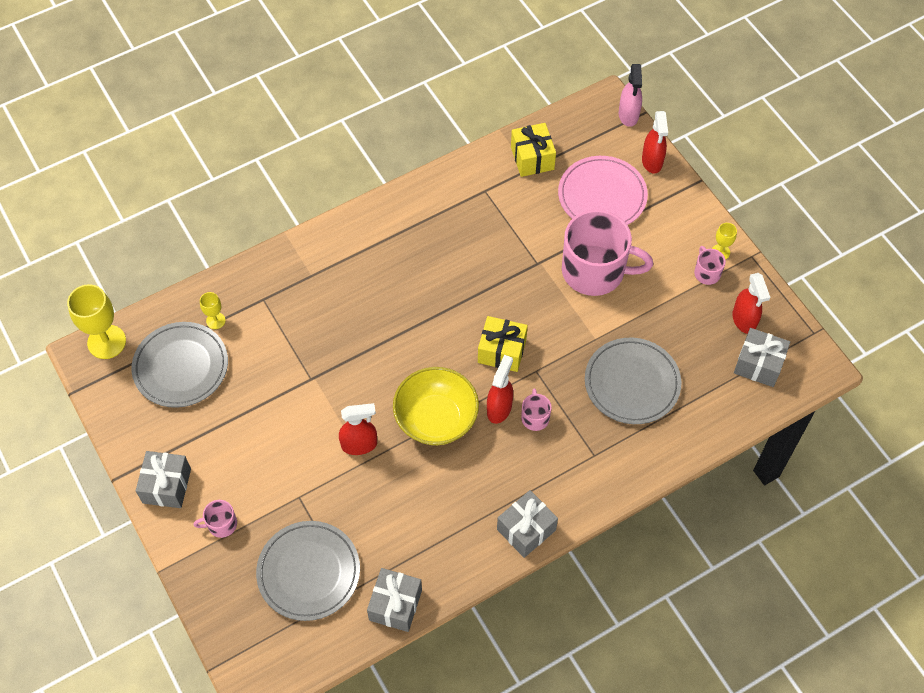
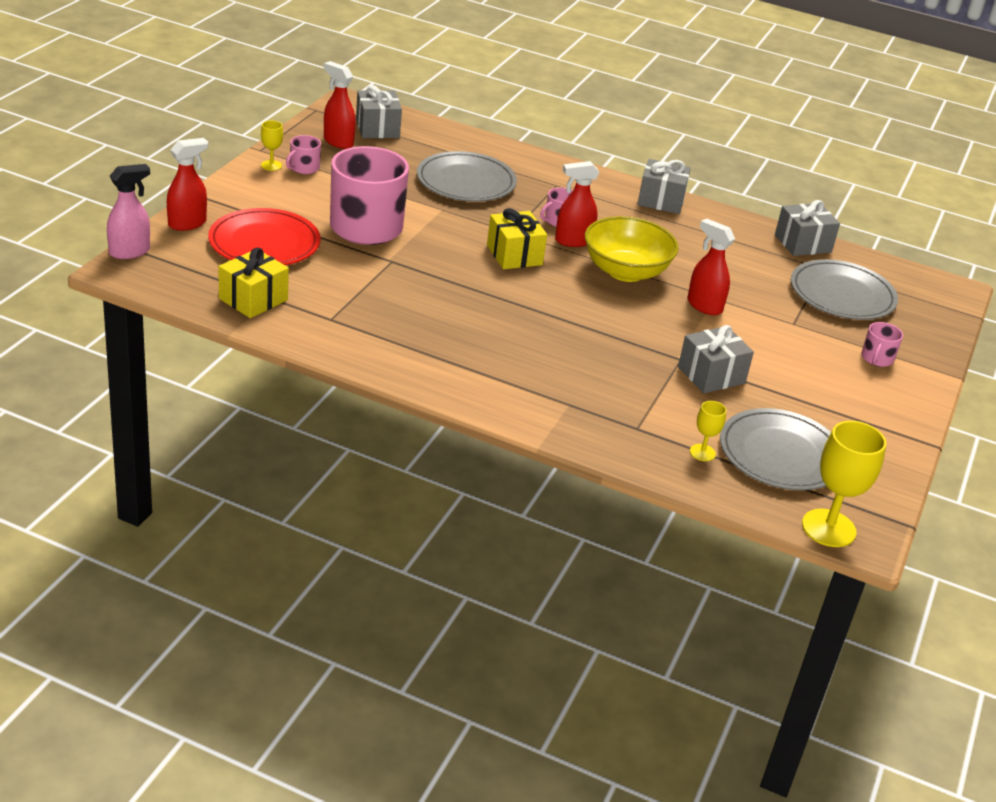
camera: 130 degrees left, 25 degrees down
grey gift [136,451,191,508] -> grey gift moved to [678,325,754,393]
pink mug [193,500,237,538] -> pink mug turned 75 degrees clockwise [861,322,903,367]
pink plate [558,156,648,225] -> red plate [208,208,320,265]
red spray bottle [732,273,771,334] -> red spray bottle turned 90 degrees counterclockwise [324,61,356,149]

